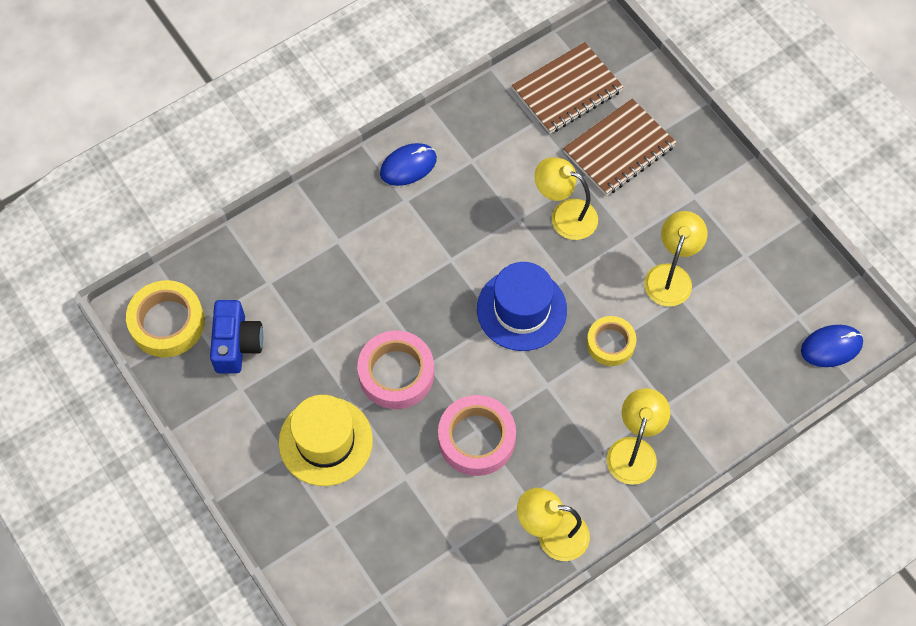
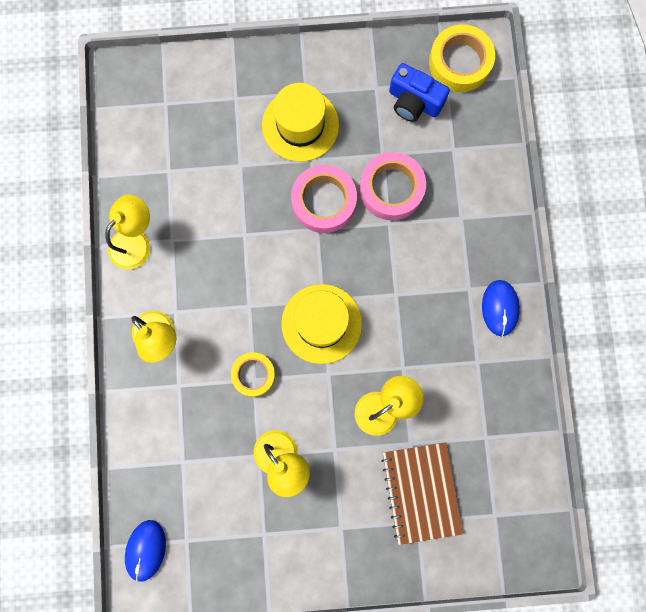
camera: 120 degrees right, 15 degrees up
pink tape [438,395,516,476] -> pink tape moved to [360,152,426,220]
blue hat [477,262,567,351] -> yellow hat [281,284,362,364]
brown notebook [512,42,623,134] -> none

